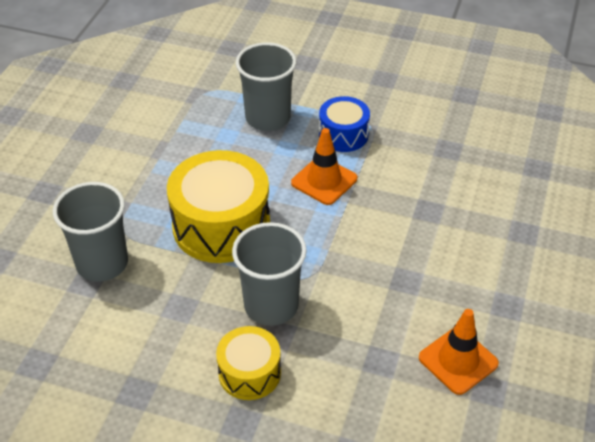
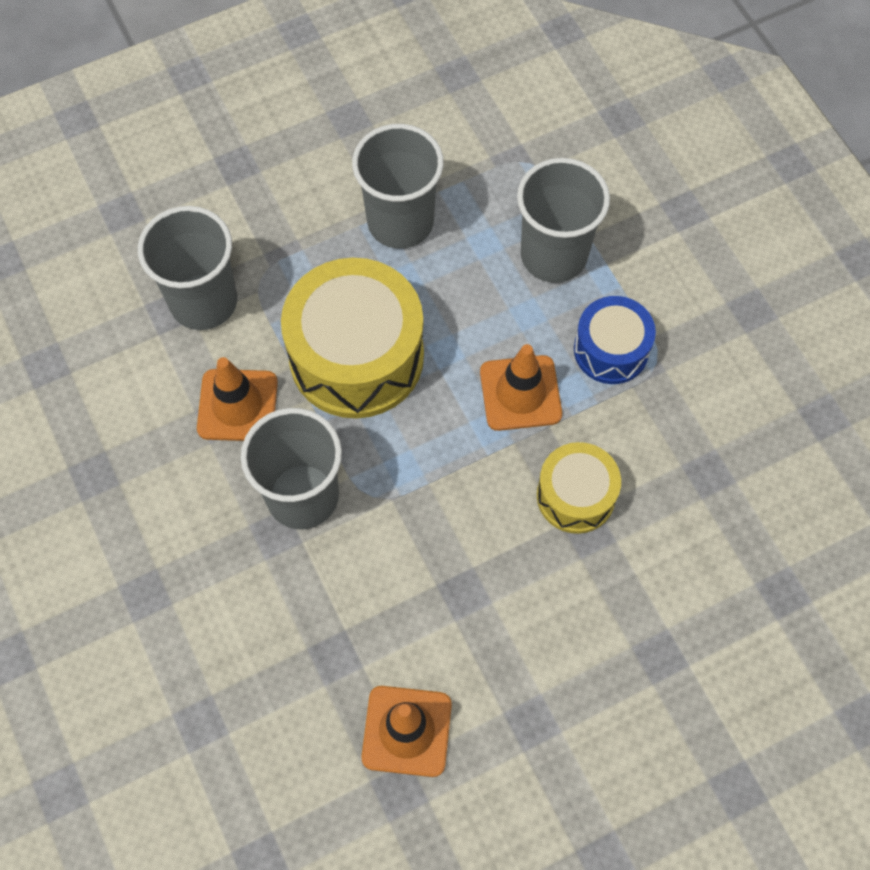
camera: 45 degrees right, 20 degrees up
yellow drum [216,326,281,400] -> yellow drum moved to [537,442,621,534]
none -> orange traffic cone [197,357,278,441]
none -> grey cup [352,124,444,249]

